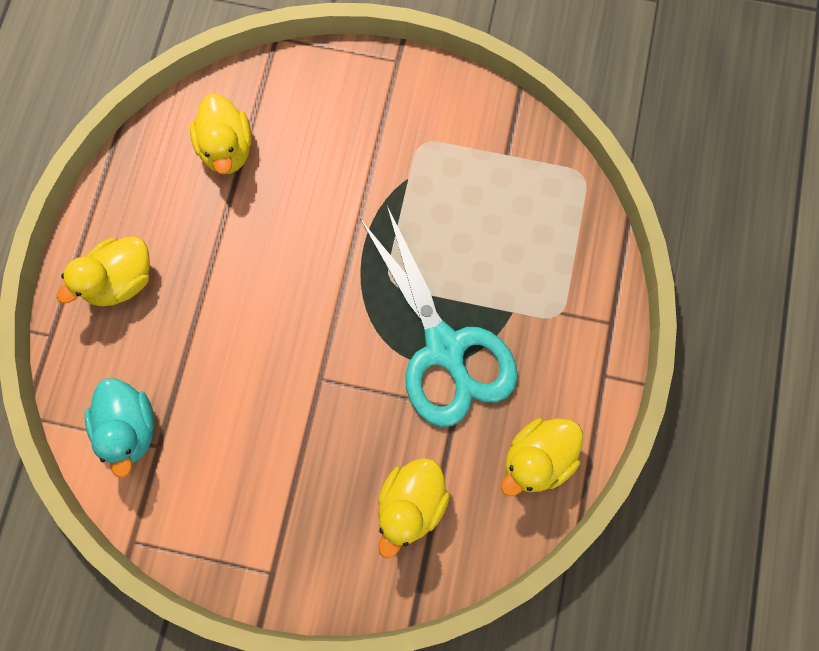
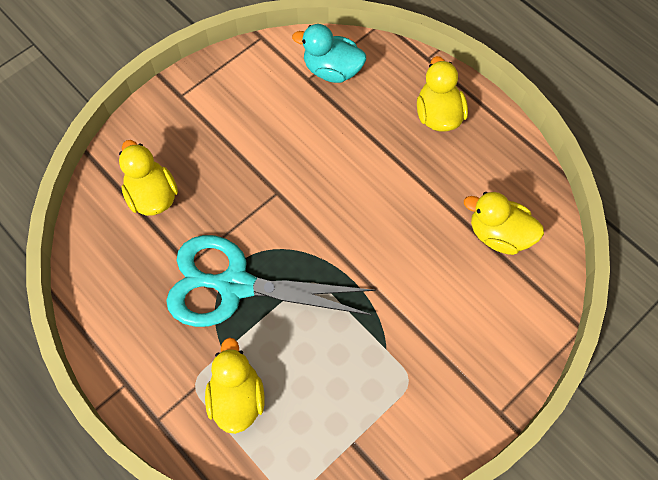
camera: 125 degrees right, 10 degrees down
yellow duck [501,418,583,496] -> yellow duck moved to [205,337,265,434]

